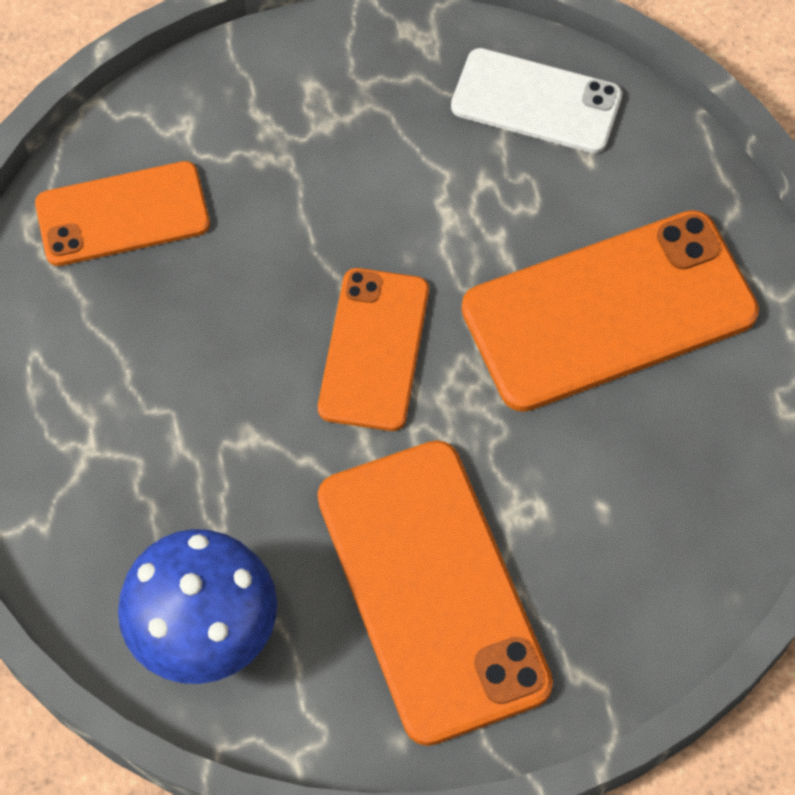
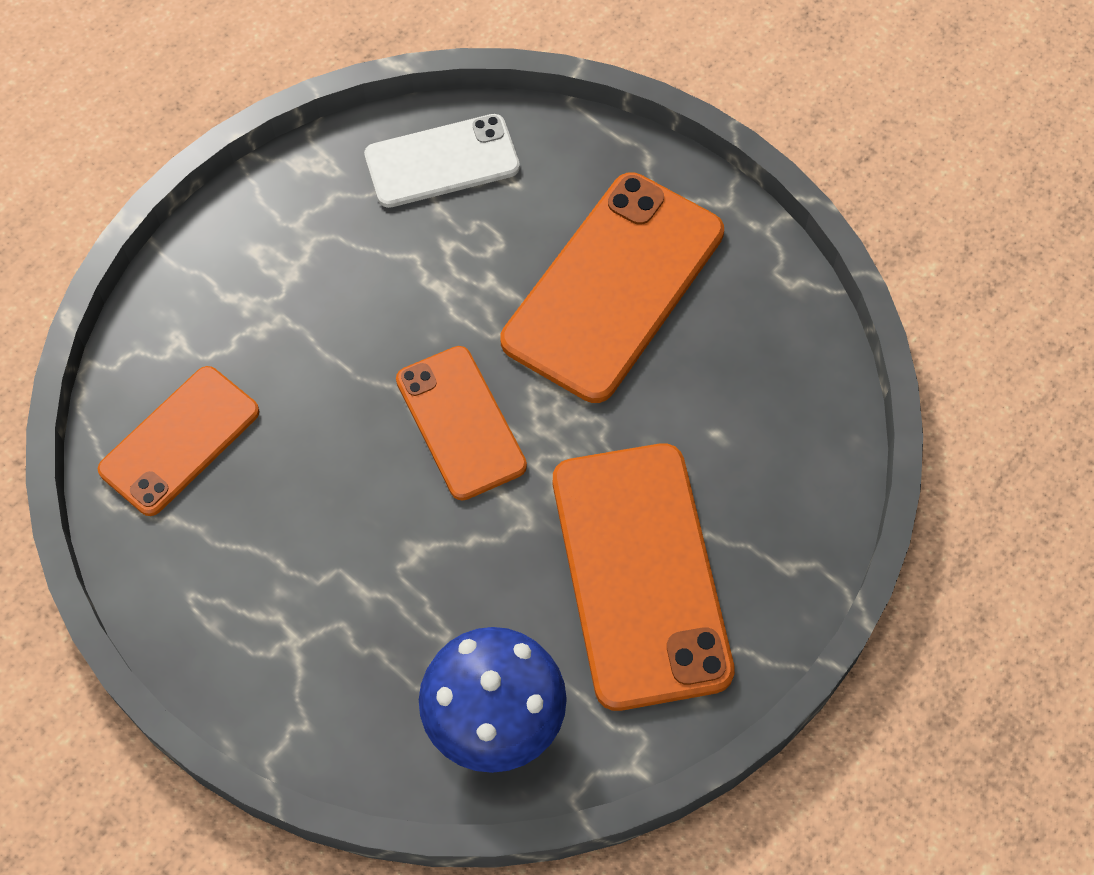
camera: 35 degrees left, 0 degrees up
orange phone [318,440,553,746] -> orange phone turned 45 degrees clockwise [553,443,735,711]

